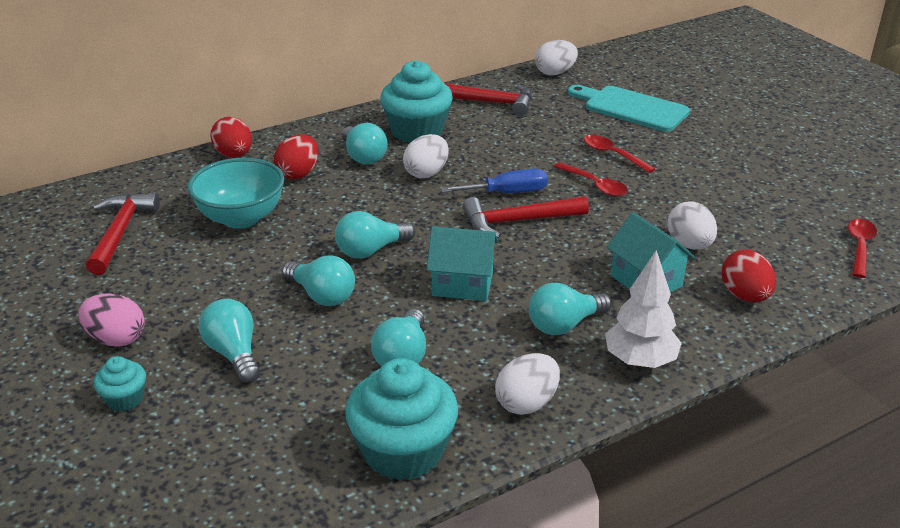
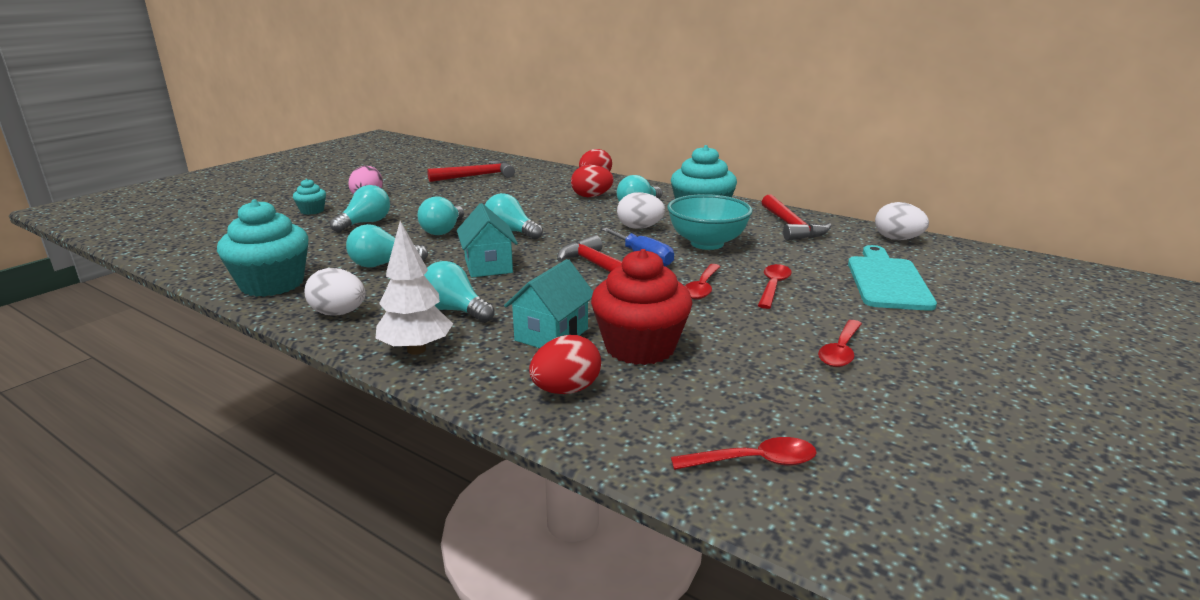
camera: 65 degrees right, 10 degrees down
turquoise bowl [188,158,284,229] -> turquoise bowl moved to [667,194,753,250]
white egg [667,201,717,250] -> red cupcake [591,249,692,365]
none -> red spoon [818,320,862,367]

